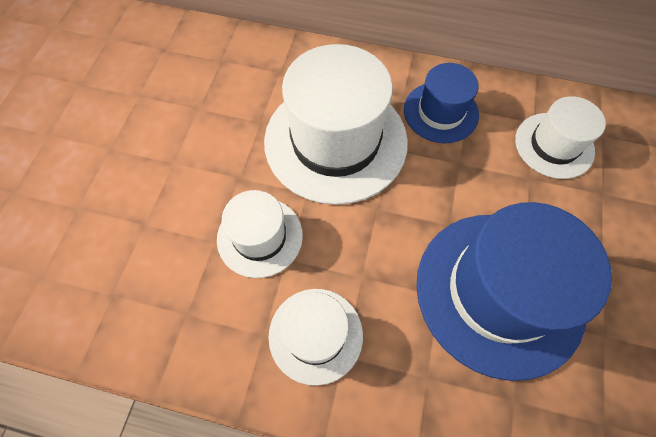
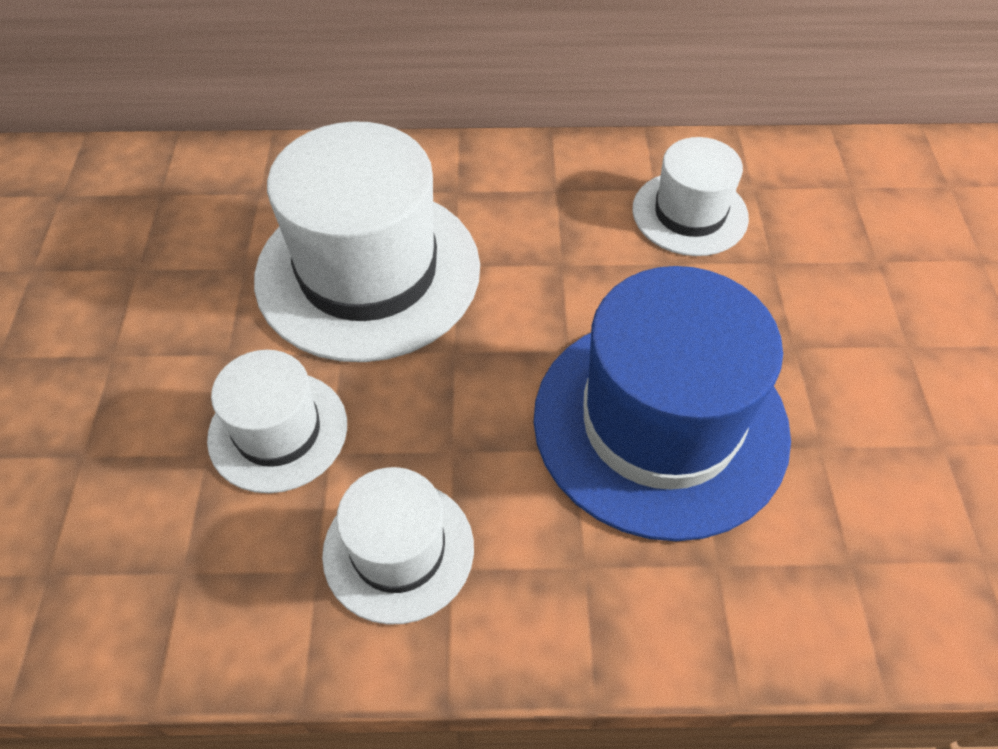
camera: 15 degrees left, 10 degrees down
blue hat [404,63,479,143] -> none

